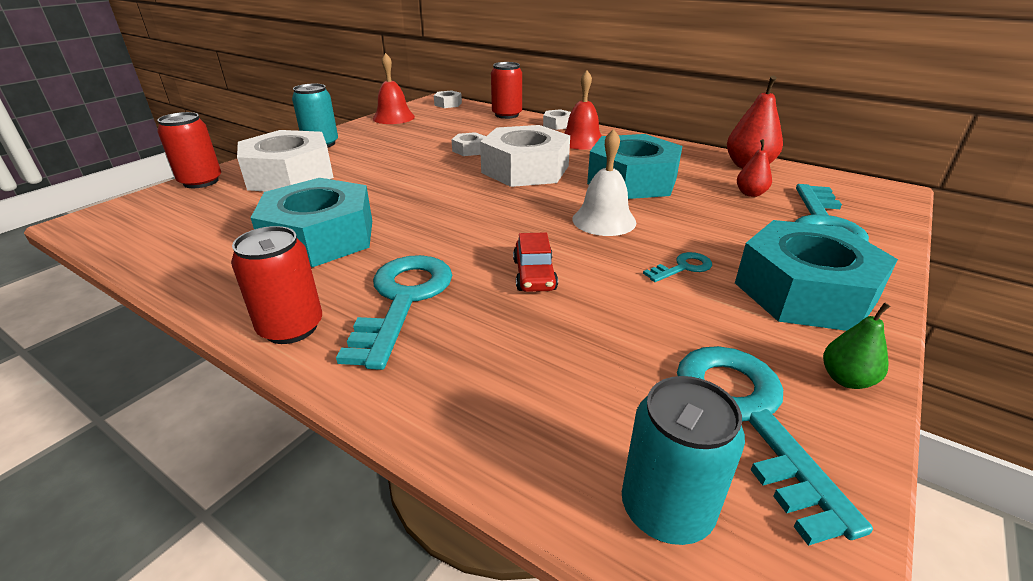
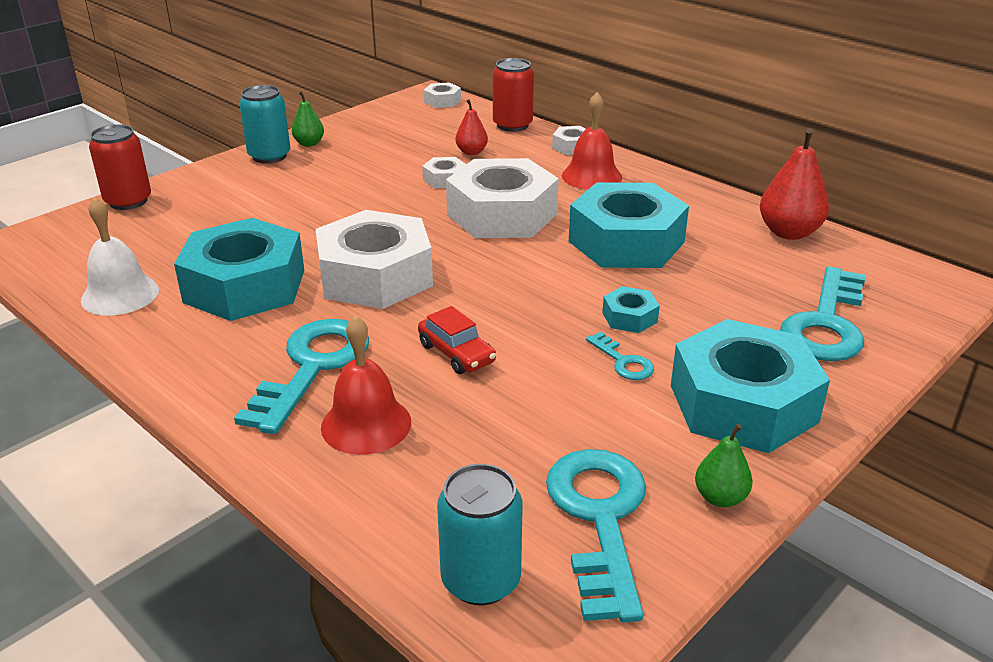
camera: 10 degrees right, 0 degrees up
red can [231,226,322,344] -> none
white nut [237,130,334,191] -> white nut moved to [315,210,433,309]
red bell [373,53,415,124] -> red bell moved to [321,315,411,455]
red car [513,232,558,292] -> red car turned 45 degrees counterclockwise [418,306,496,374]
white bell [572,129,636,236] -> white bell moved to [81,197,159,316]
turquoise key [643,252,712,282] -> turquoise key turned 75 degrees clockwise [586,332,654,380]
red pear [737,139,772,197] -> red pear moved to [455,99,488,155]
none -> green pear [292,91,324,147]
none -> turquoise nut [602,286,660,333]

